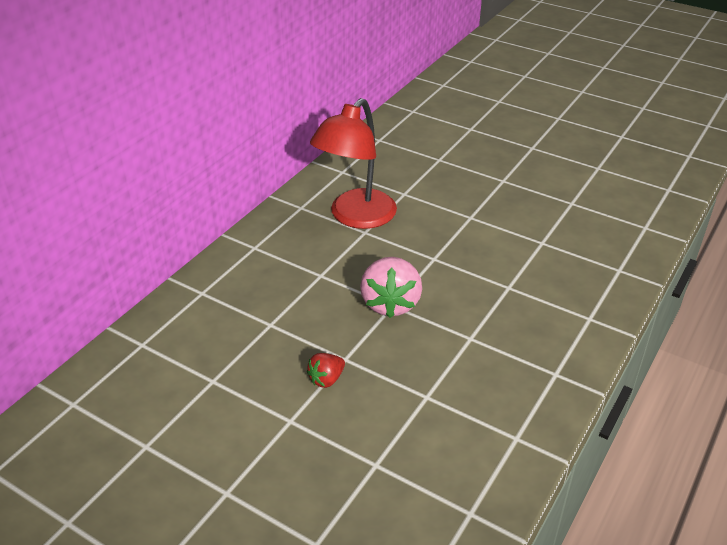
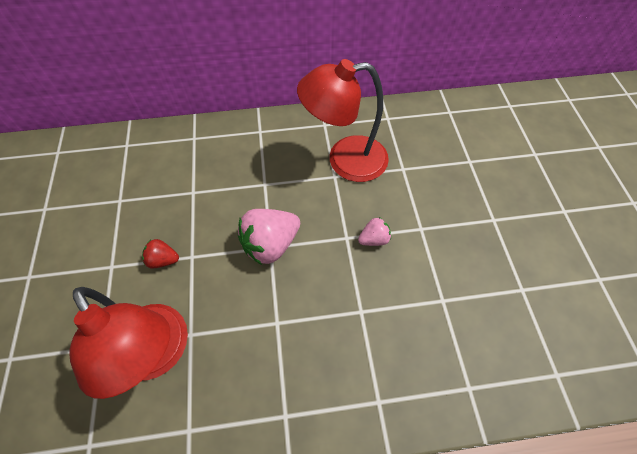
camera: 50 degrees right, 20 degrees up
none -> red lamp [69,287,188,399]
none -> pink strawberry [358,217,391,246]

